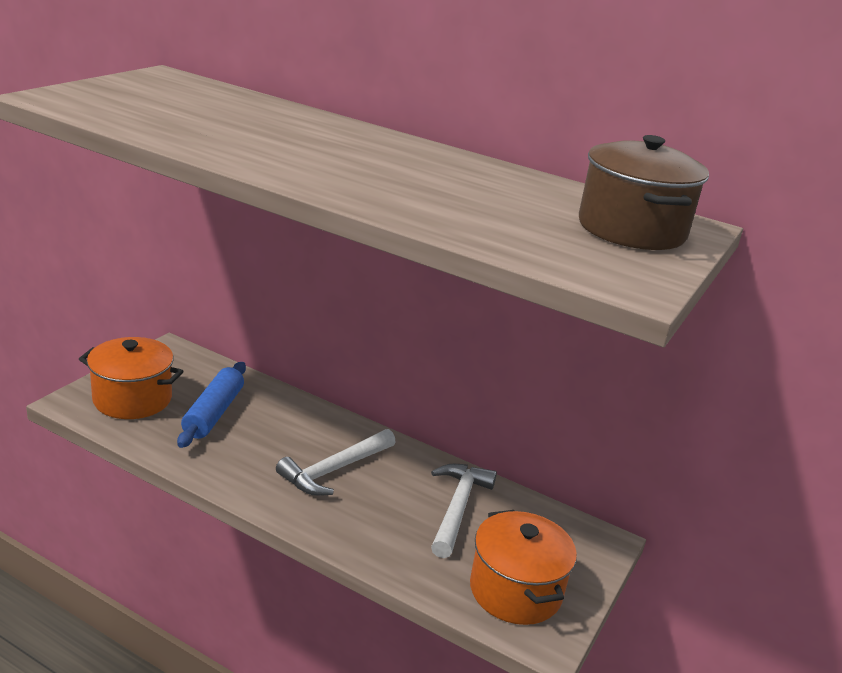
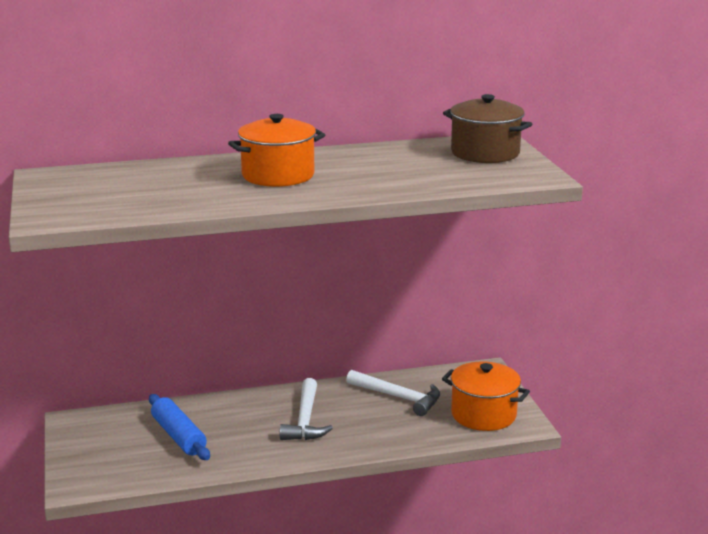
camera: 40 degrees left, 5 degrees down
orange pot [79,337,183,419] -> orange pot moved to [228,114,325,187]
white hammer [431,464,497,558] -> white hammer turned 150 degrees clockwise [346,370,440,416]

